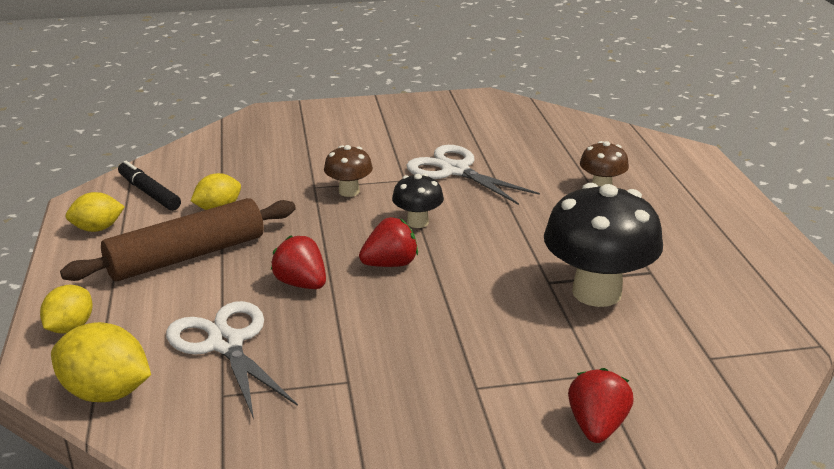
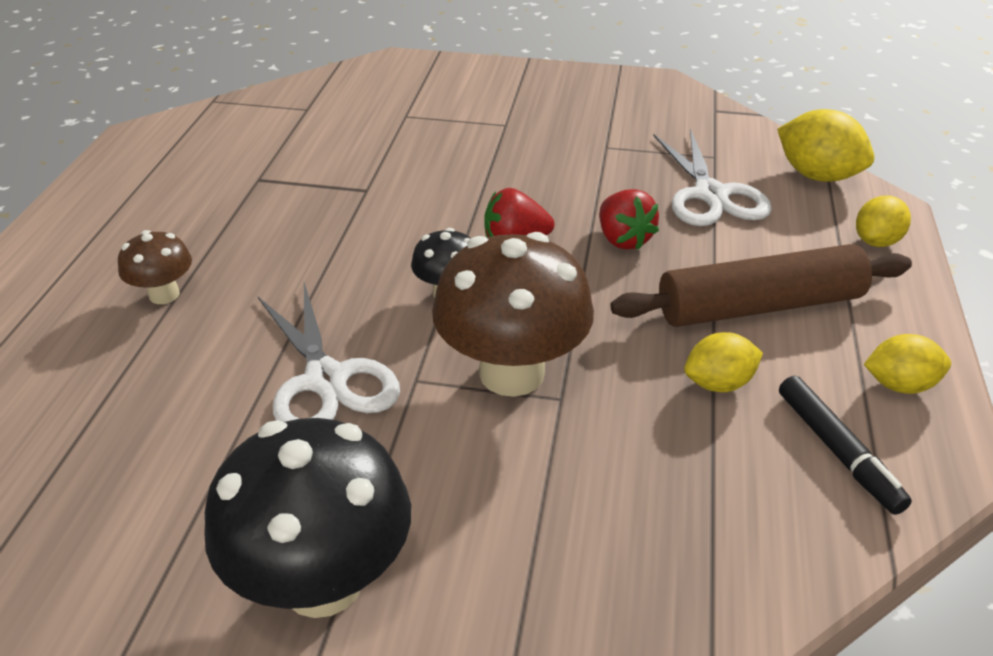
camera: 160 degrees left, 10 degrees up
brown mushroom [324,145,373,197] -> brown mushroom [432,232,594,397], size x2.00
black mushroom [544,183,663,307] -> black mushroom moved to [204,418,411,618]
red strawberry [568,368,634,443] -> none

